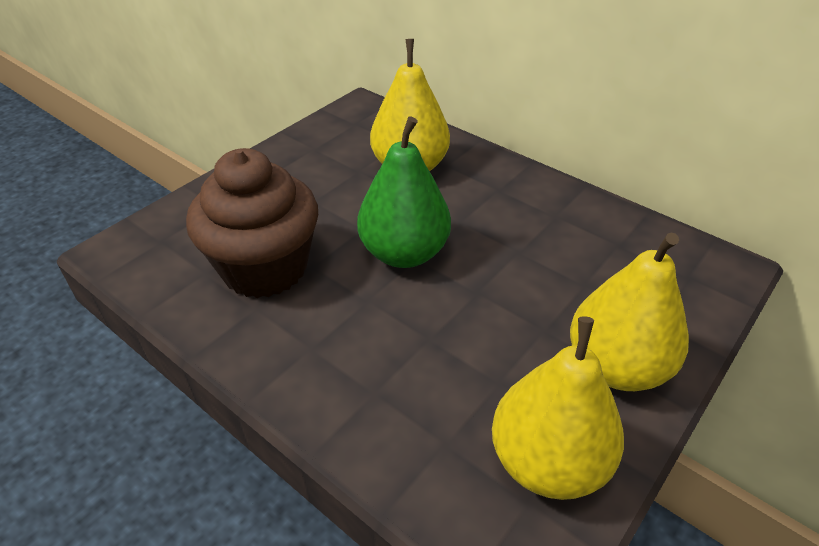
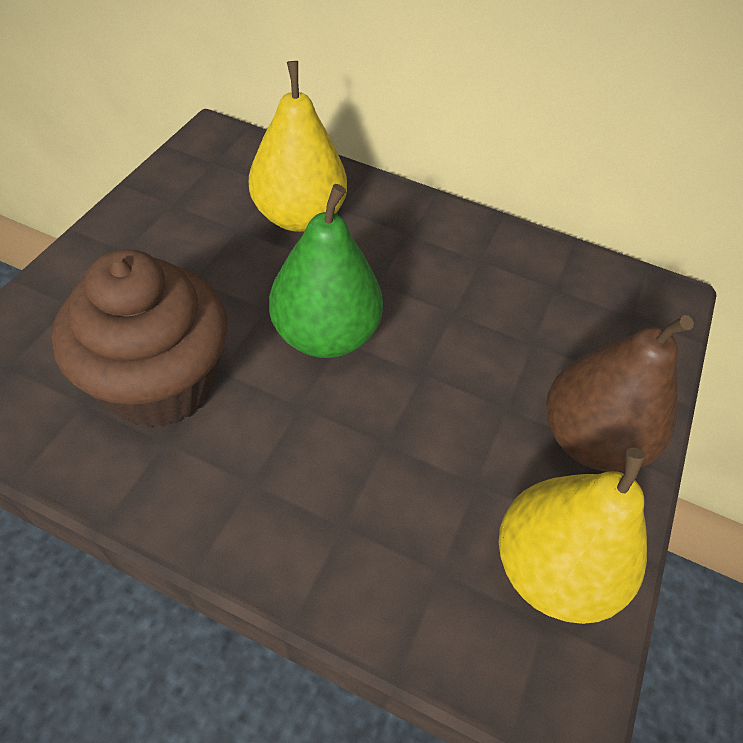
camera: 20 degrees left, 10 degrees up
yellow pear [570,233,689,391] -> brown pear [546,315,694,472]

